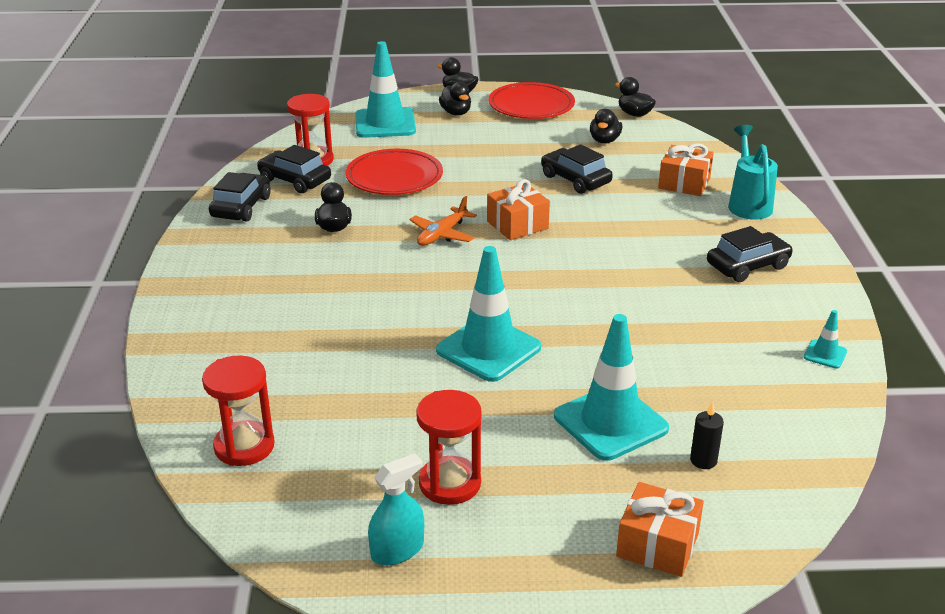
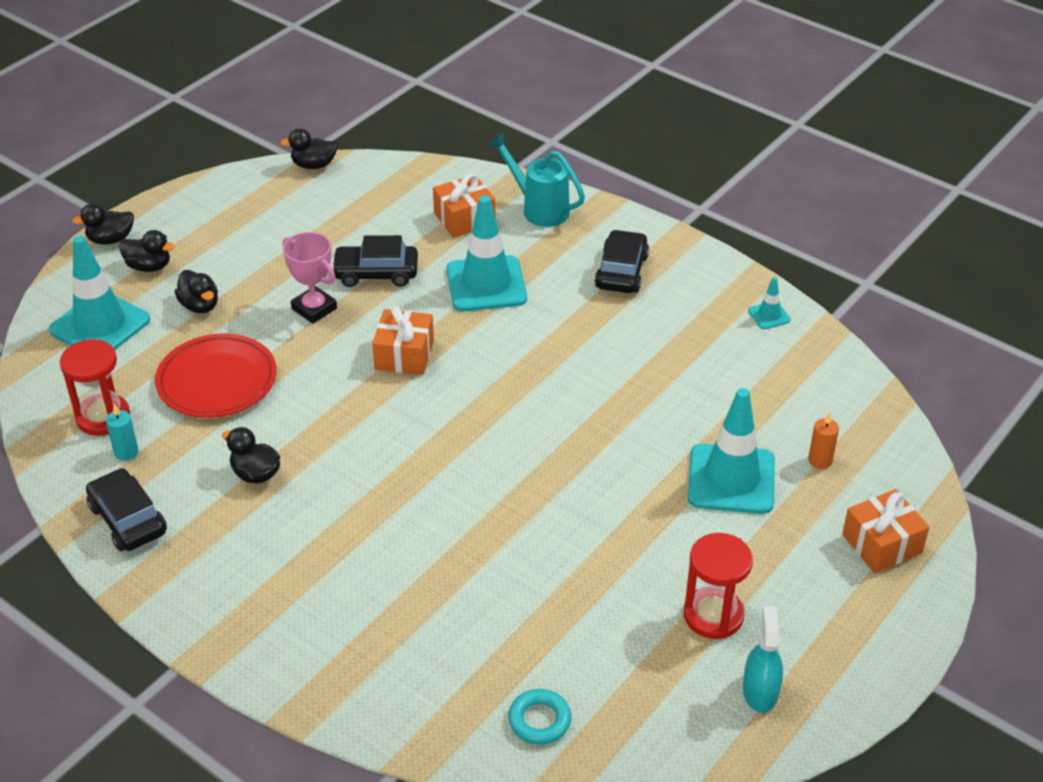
camera: 50 degrees left, 10 degrees up
red hourglass [202,355,275,466] -> turquoise ring [508,689,571,745]
black car [257,145,331,193] -> turquoise candle [106,404,138,461]
orange plane [409,196,477,246] -> none
turquoise traffic cone [436,246,541,382] -> turquoise traffic cone moved to [446,196,527,311]
red plate [489,82,575,119] -> none
black duck [590,109,622,144] -> black duck moved to [175,270,218,313]
black candle [690,401,724,469] -> orange candle [808,412,839,469]
none -> pink trophy [283,232,337,324]

